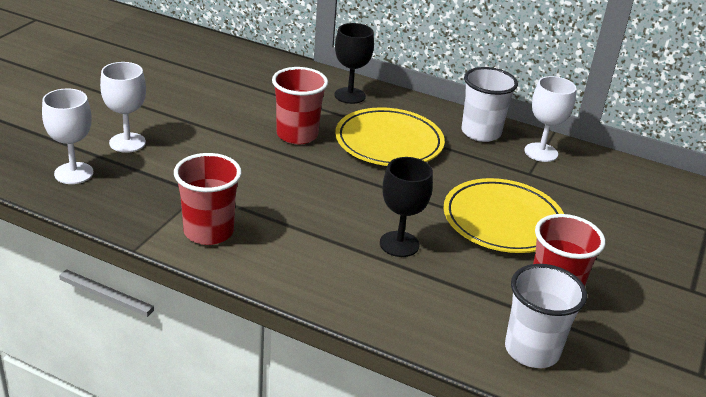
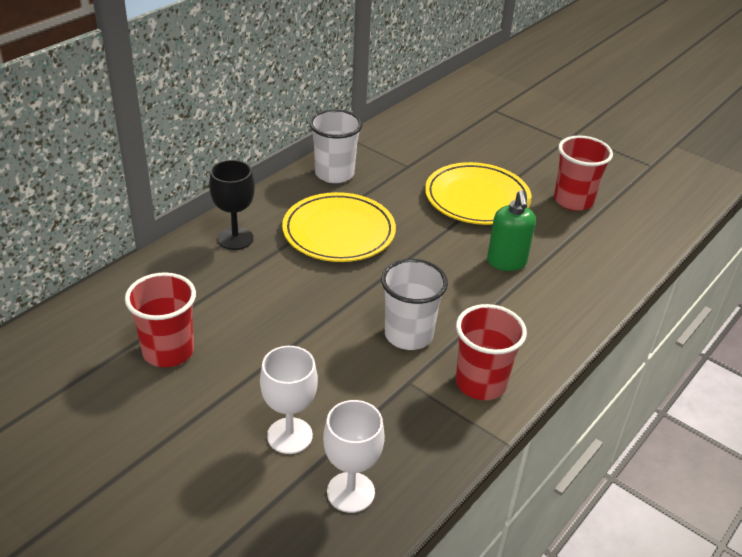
camera: 75 degrees left, 5 degrees up
red cup [272,67,328,145] -> red cup moved to [125,272,196,367]
black goblet [380,157,433,257] -> green soap dispenser [487,190,536,271]
white cup [505,264,587,368] -> white cup moved to [381,259,448,350]
white goblet [524,76,576,162] -> none

